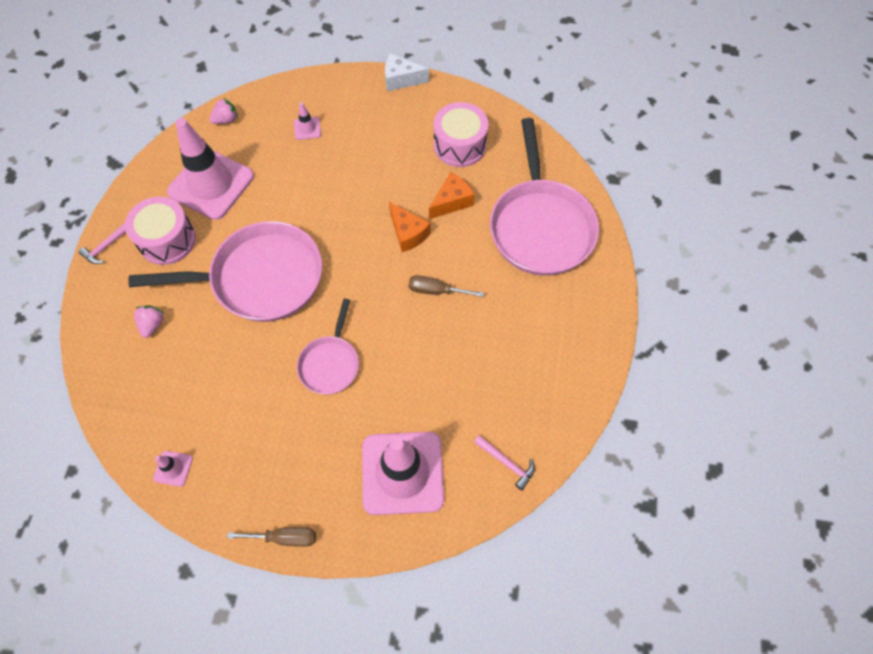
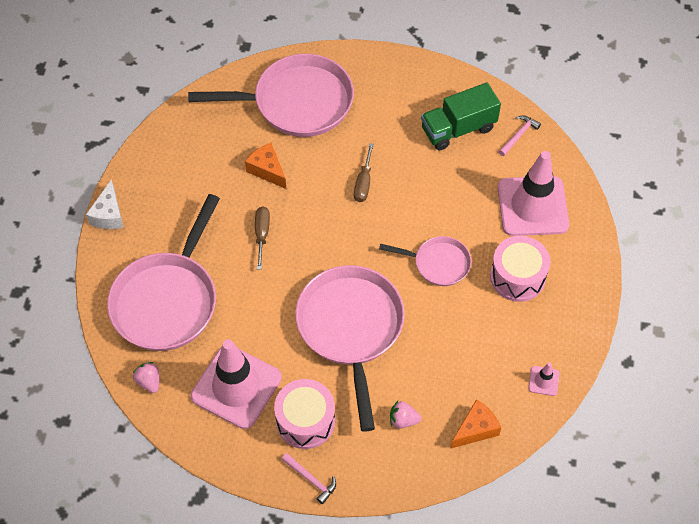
camera: 90 degrees left, 5 degrees down
brown screwdriver [227,527,316,547] -> brown screwdriver moved to [255,207,270,270]
pink traffic cone [294,102,321,140] -> pink pan [107,194,220,351]
orange cheese [389,202,431,252] -> orange cheese moved to [450,399,501,449]
pink drum [434,102,489,167] -> pink drum moved to [490,236,551,302]
none -> green truck [421,82,501,150]

